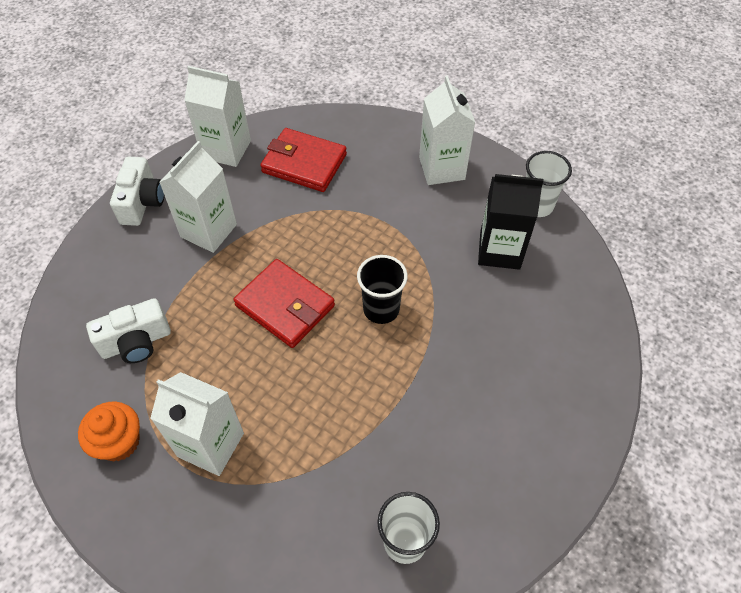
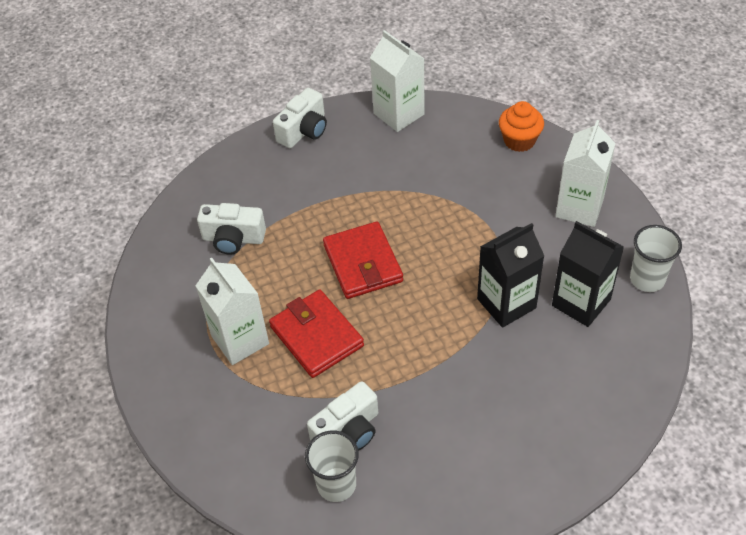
camera: 35 degrees right, 5 degrees down
orange cupcake [78,402,140,462] -> orange cupcake moved to [499,101,544,152]
white carton [159,141,237,253] -> none
red wallet [260,128,347,192] -> red wallet moved to [269,290,364,378]
black cup [357,255,408,324] -> none
none -> white camera [307,381,378,451]
none -> black carton [477,223,544,328]

